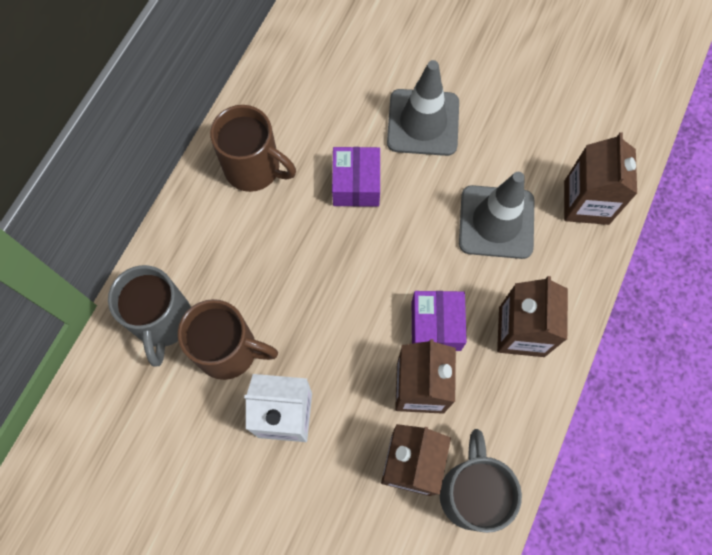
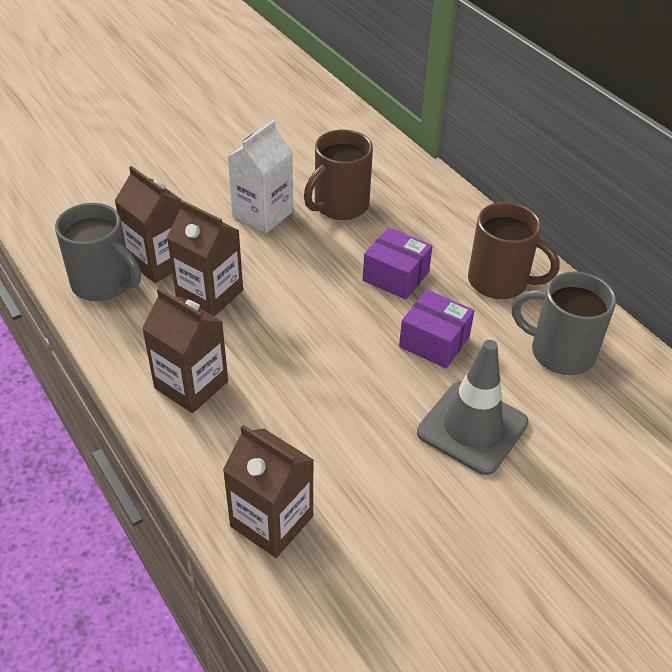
camera: 120 degrees right, 25 degrees down
grey mug [108,265,191,367] -> grey mug moved to [511,272,616,375]
brown mug [210,105,296,192] -> brown mug turned 120 degrees counterclockwise [468,202,560,299]
purple box [412,291,467,351] -> purple box moved to [363,227,432,300]
grey traffic cone [459,172,535,259] -> none

